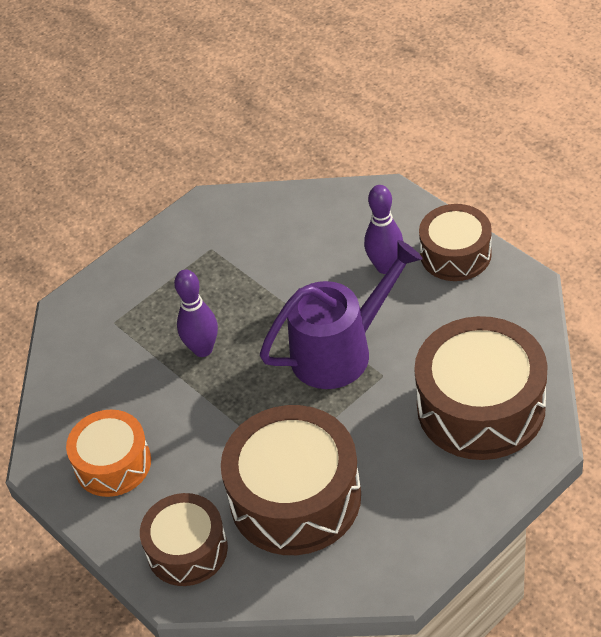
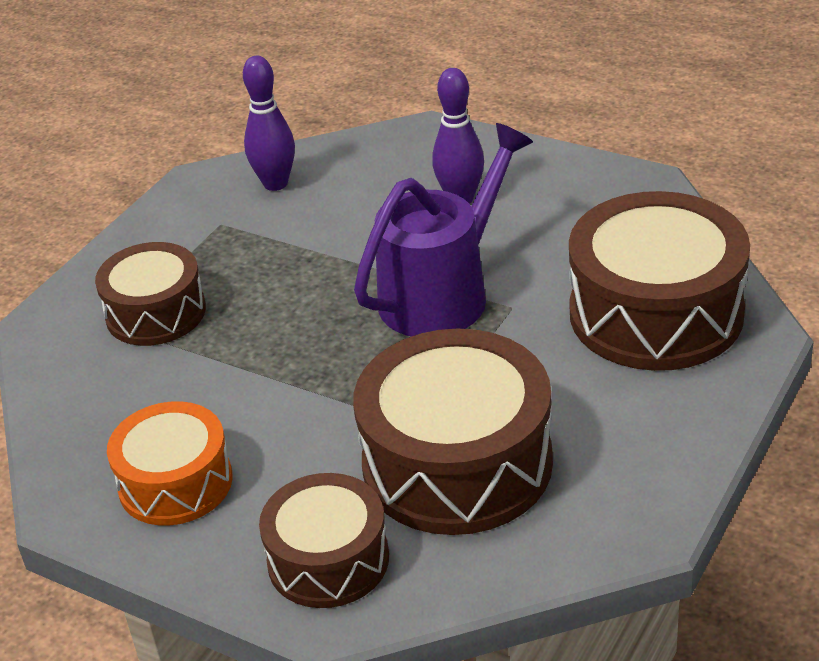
camera: 20 degrees left, 10 degrees down
purple bowling pin [174,269,218,357] -> purple bowling pin moved to [243,56,295,191]
brown drum [419,204,492,281] -> brown drum moved to [95,242,206,346]

